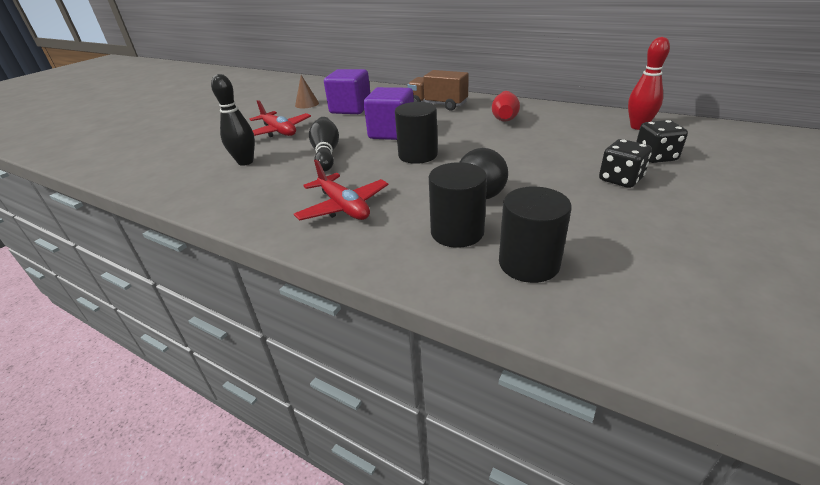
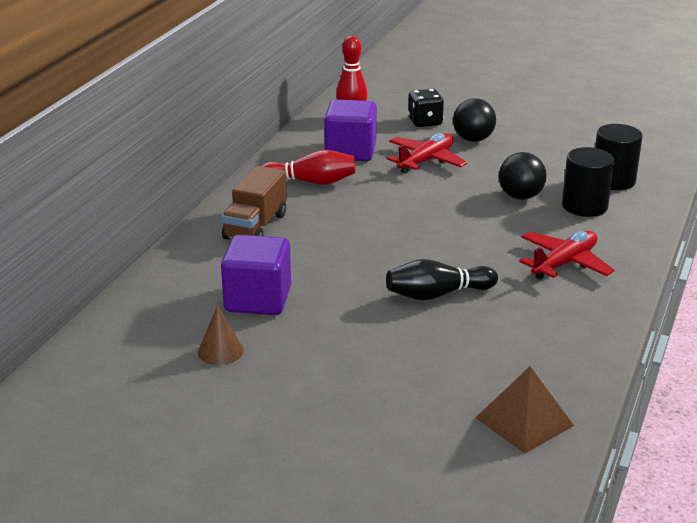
camera: 100 degrees left, 5 degrees down
black bowling pin [211,74,255,166] -> none
red plane [250,100,311,137] -> red plane moved to [387,133,467,174]
purple cube [364,87,414,140] -> purple cube moved to [324,99,377,161]
black cylinder [395,102,438,164] -> none
black dice [599,139,652,188] -> black ball [453,98,496,142]
none -> brown pyramid [475,367,574,454]

